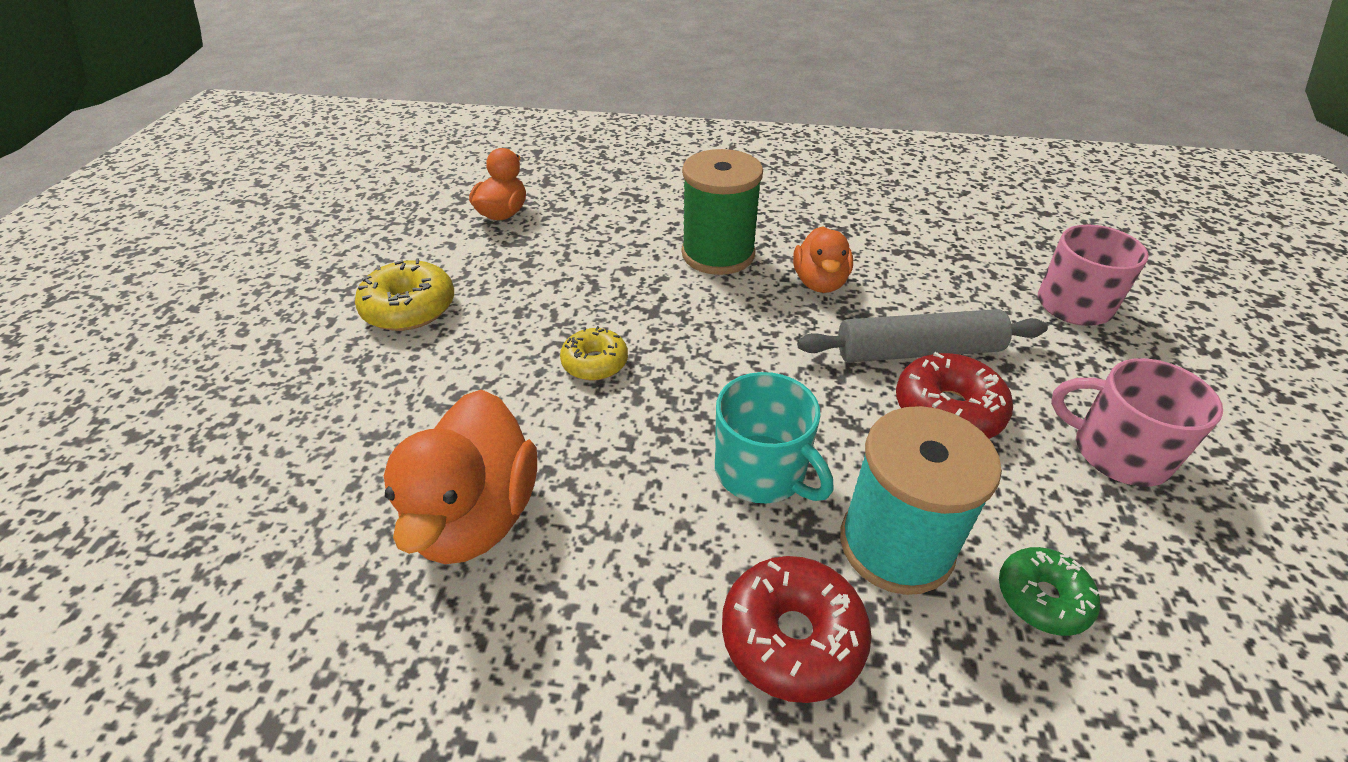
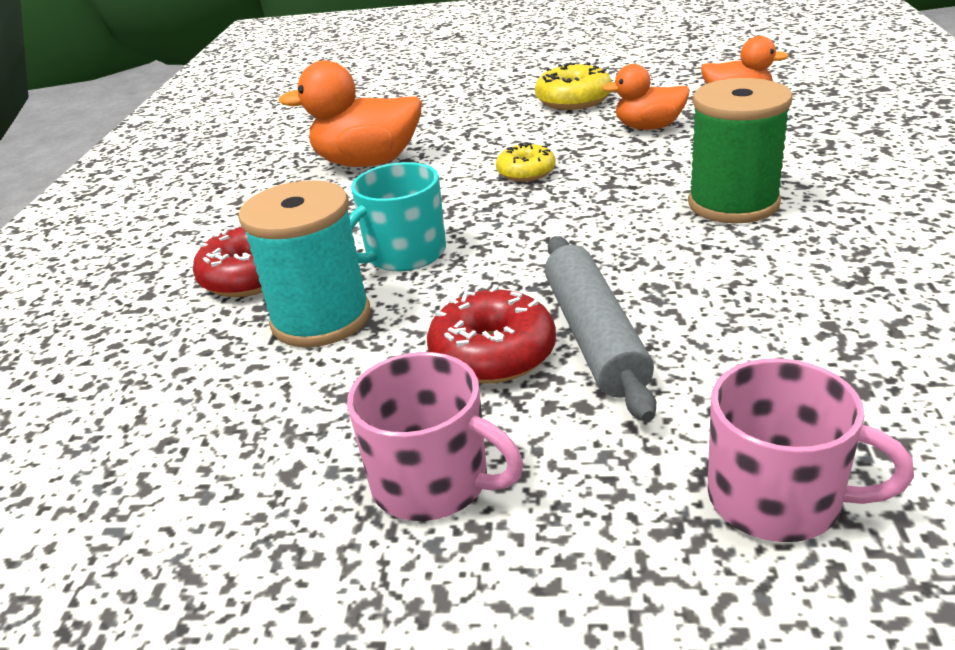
camera: 90 degrees right, 10 degrees down
orange duck [793,226,853,293] -> orange duck moved to [602,64,689,130]
green donut [999,547,1100,636] -> none
pink mug [1051,358,1223,487] -> pink mug turned 90 degrees clockwise [347,352,524,521]

